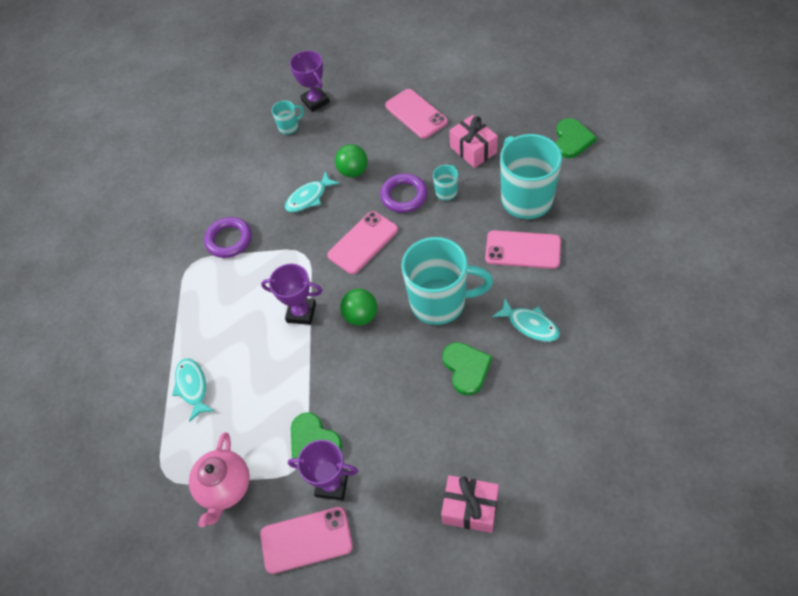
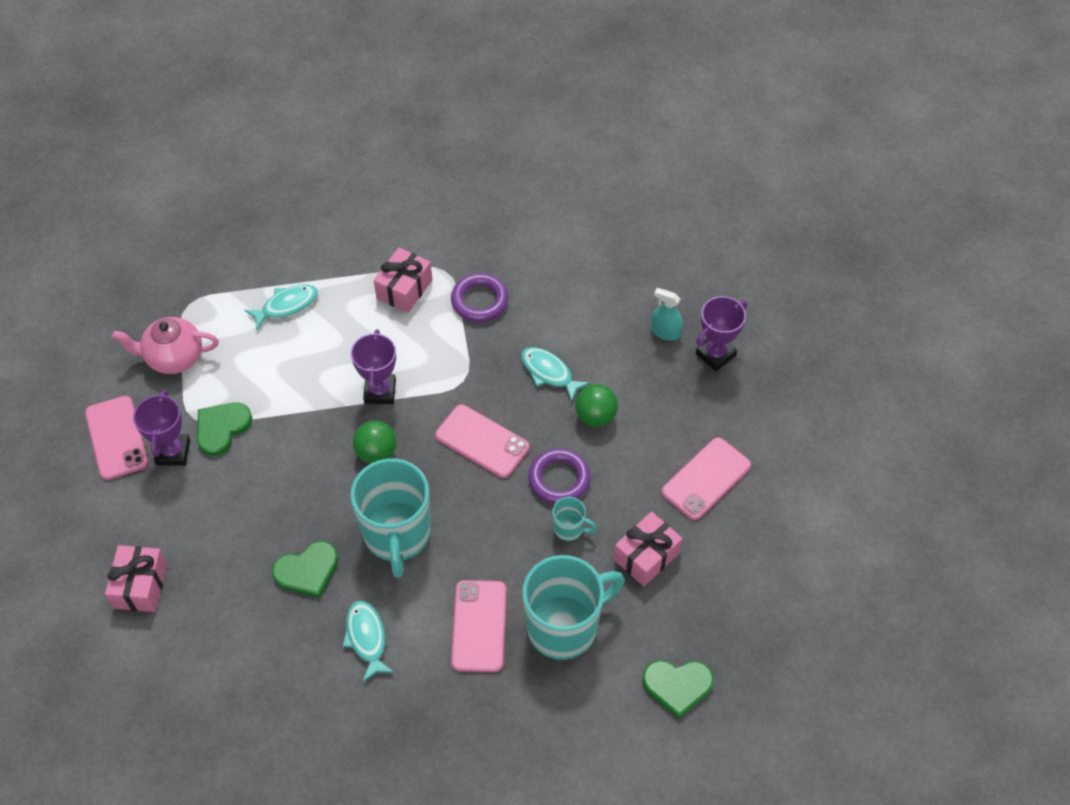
camera: 75 degrees right, 0 degrees up
turquoise mug [272,101,304,134] -> turquoise spray bottle [651,288,683,341]
turquoise fish [492,299,560,342] -> turquoise fish turned 135 degrees clockwise [342,601,394,682]
none -> pink gift [373,247,432,313]

